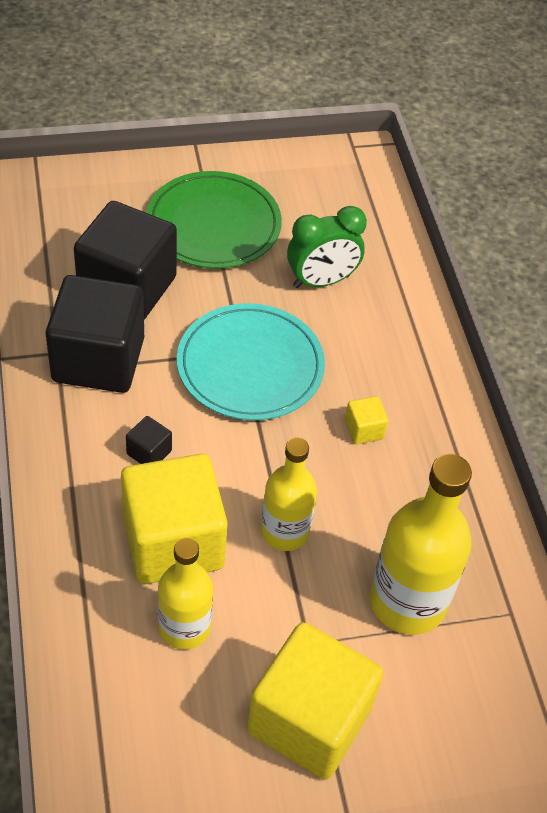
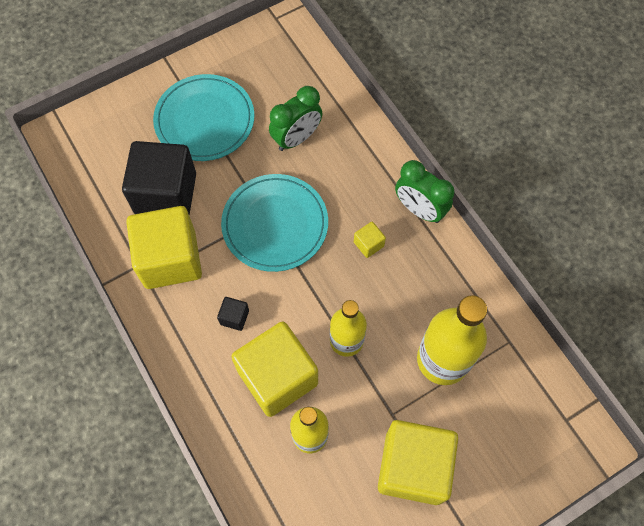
camera: 15 degrees left, 15 degrees up
black cube [46,275,144,393] -> yellow cube [126,206,202,289]
green plate [146,171,282,269] -> turquoise plate [153,74,254,161]
none -> green clock [395,160,455,223]

